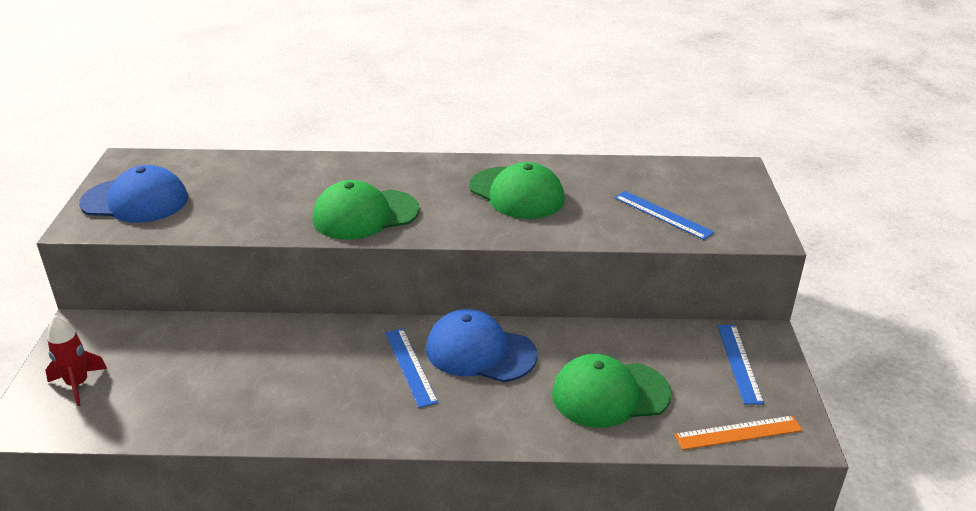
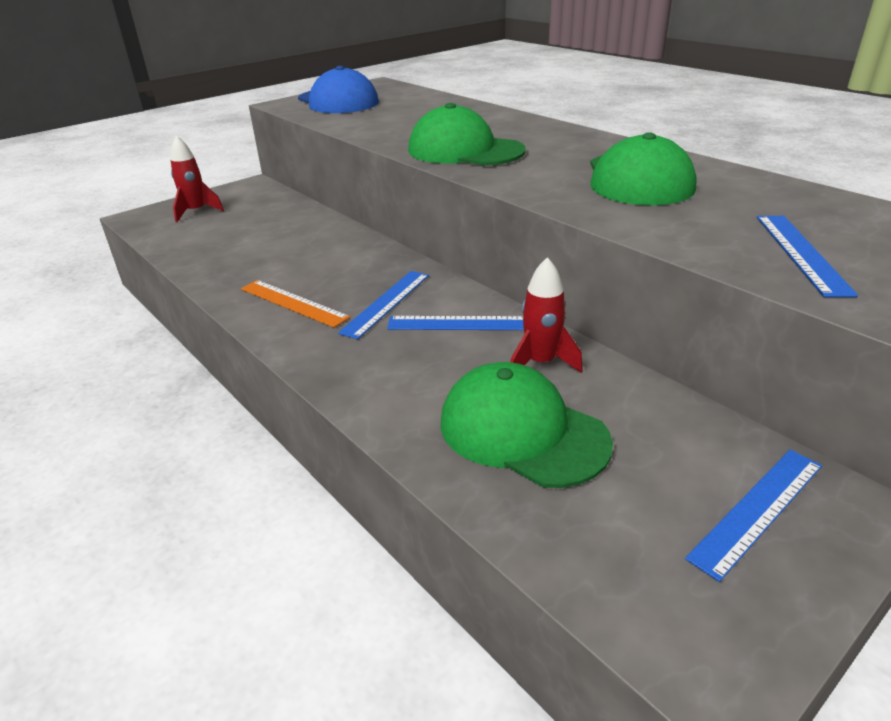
camera: 50 degrees right, 0 degrees up
blue cap [426,309,537,382] -> blue ruler [387,316,524,330]
orange ruler [674,416,803,450] -> orange ruler moved to [241,280,350,328]
none -> red rocket [510,257,583,373]

